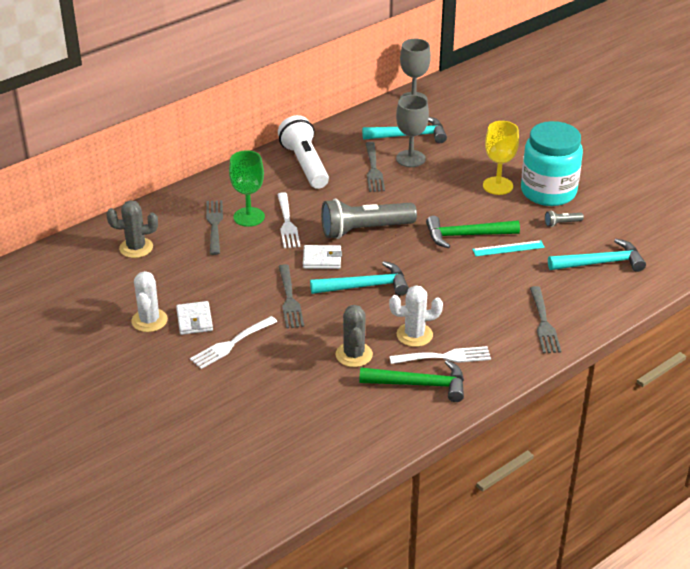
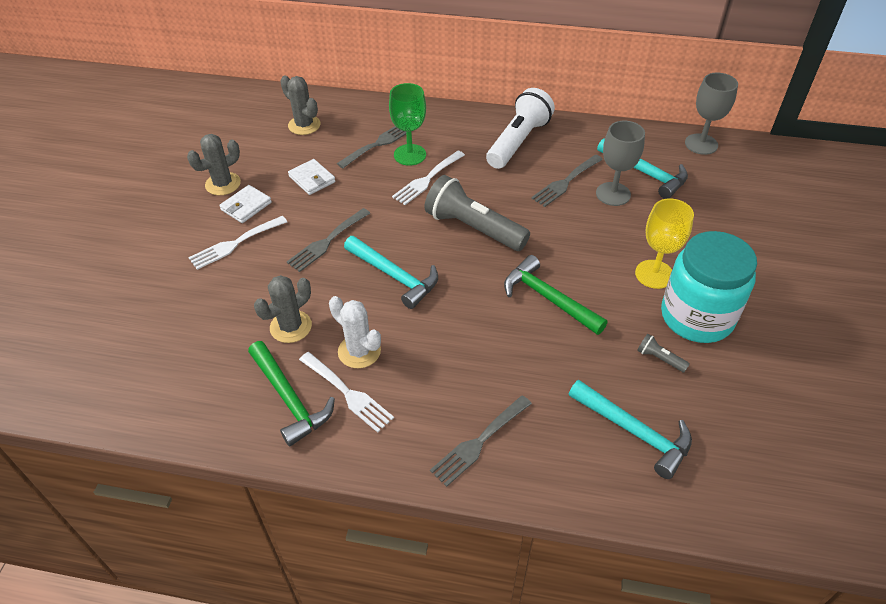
camera: 50 degrees right, 10 degrees up
white cactus [131,271,168,332] -> grey cactus [187,134,241,195]
white fork [190,316,277,369] -> white fork turned 45 degrees counterclockwise [188,216,287,270]
white wallet [303,245,342,269] -> white wallet moved to [288,159,336,195]
turquoise ruler [472,240,545,256] -> none

